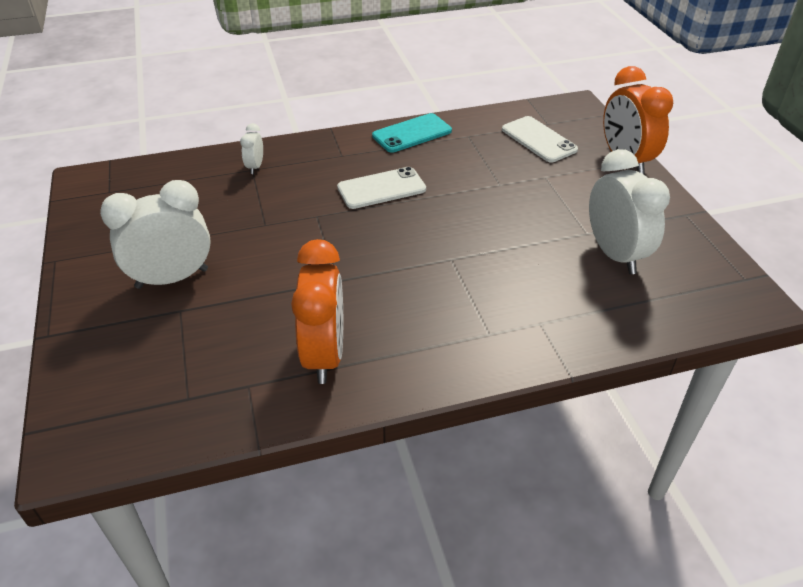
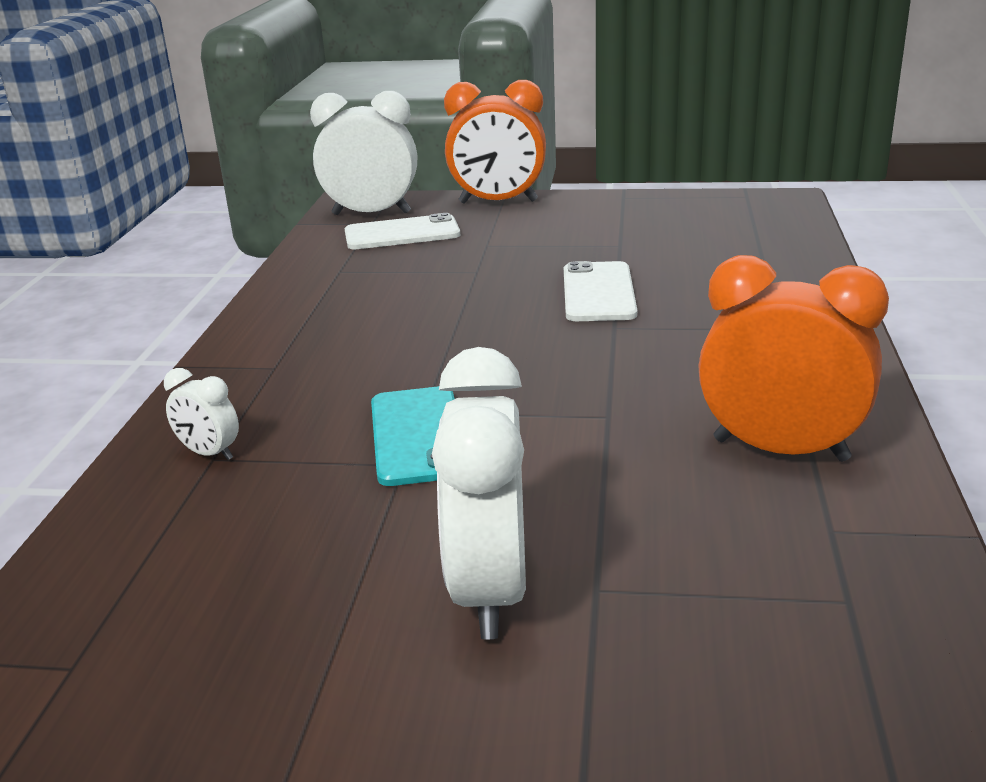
camera: 65 degrees left, 15 degrees down
white phone [337,167,426,209] -> white phone moved to [564,261,637,321]
turquoise phone [372,113,452,153] -> turquoise phone moved to [371,386,455,486]
white clock [589,149,670,274] -> white clock moved to [310,91,417,215]

